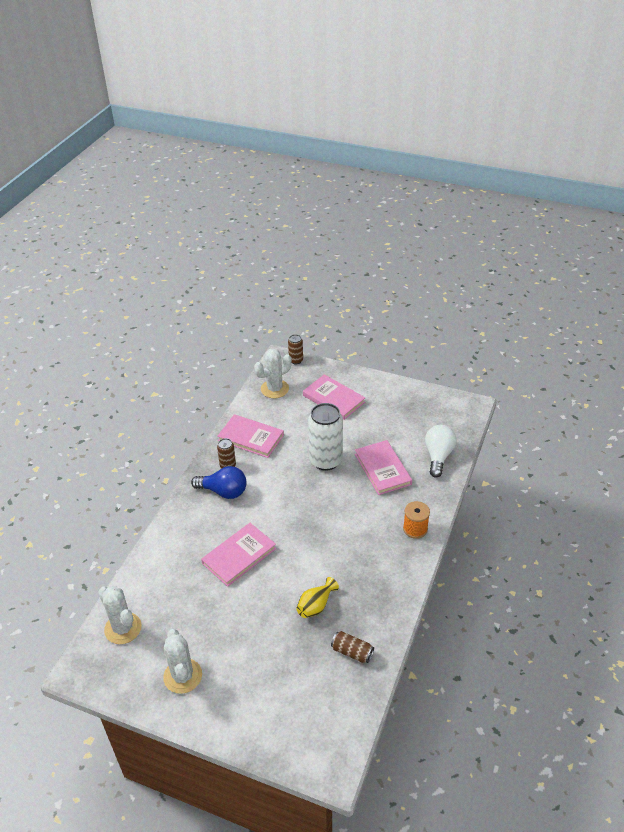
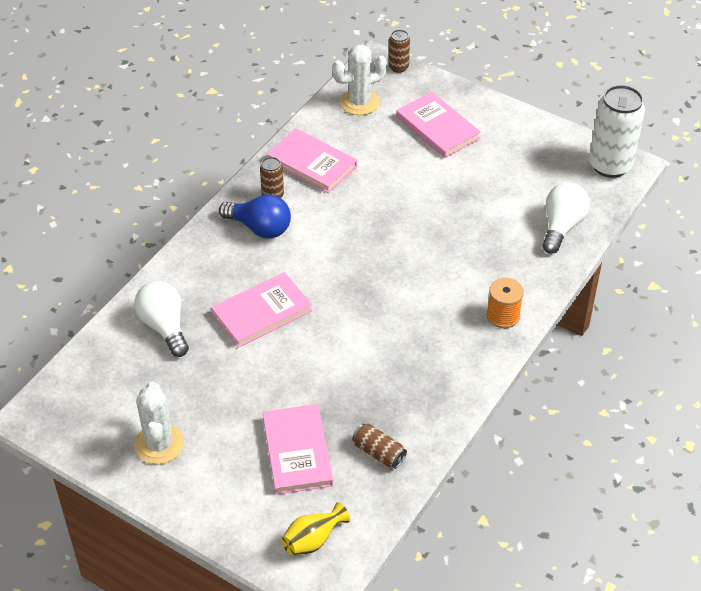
camera: 10 degrees right, 5 degrees up
white cactus [98,586,142,644] -> none
yellow vase [296,577,339,618] -> yellow vase moved to [282,502,350,555]
white can [308,403,343,471] -> white can moved to [589,85,645,178]
pink book [355,440,412,495] -> pink book moved to [262,404,333,495]
none -> white light bulb [134,281,189,357]

